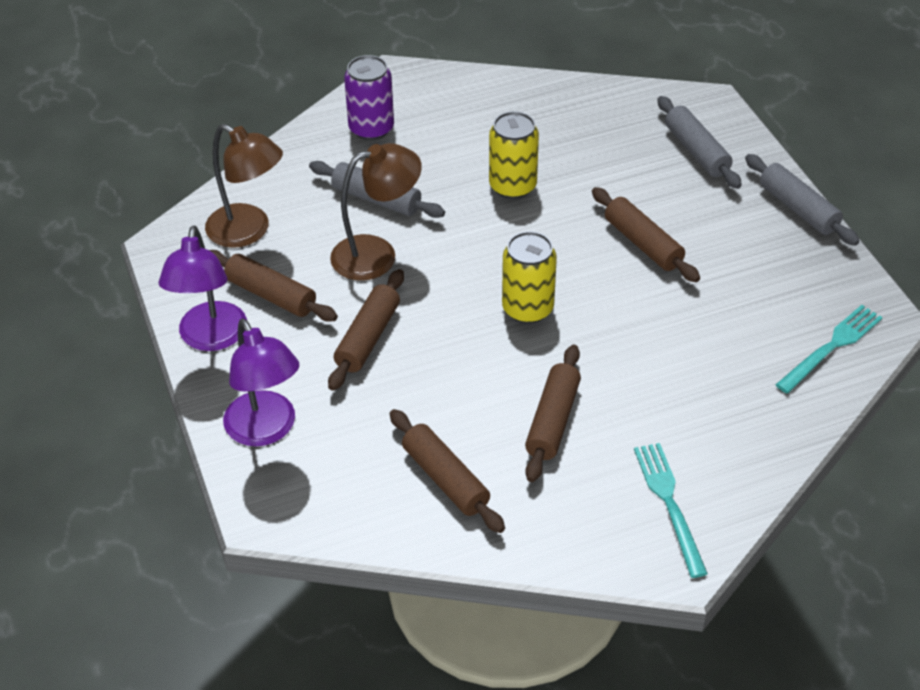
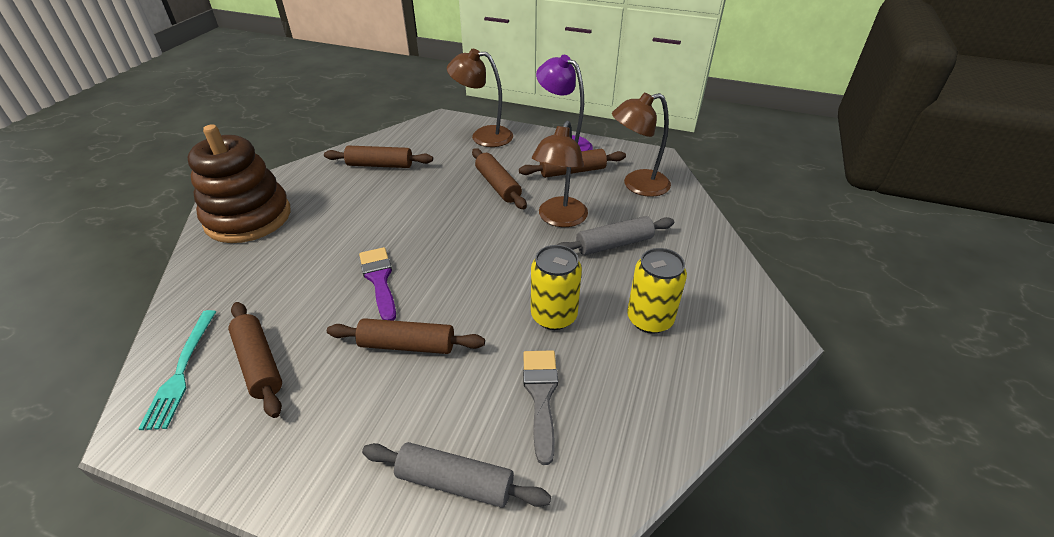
camera: 130 degrees right, 5 degrees down
purple lamp [223,319,299,446] -> brown lamp [447,49,513,147]
purple can [344,55,394,140] -> none
yellow can [502,231,557,324] -> yellow can moved to [627,248,687,334]
brown rolling pin [525,345,581,482] -> brown rolling pin moved to [228,302,282,418]
turquoise fork [634,443,708,578] -> brown stacking toy [187,124,291,243]
grey rolling pin [745,154,859,246] -> none
none -> purple brush [359,247,396,321]
none -> grey brush [523,350,558,465]

